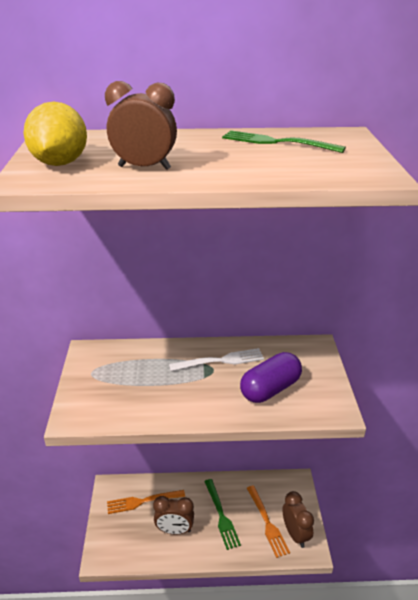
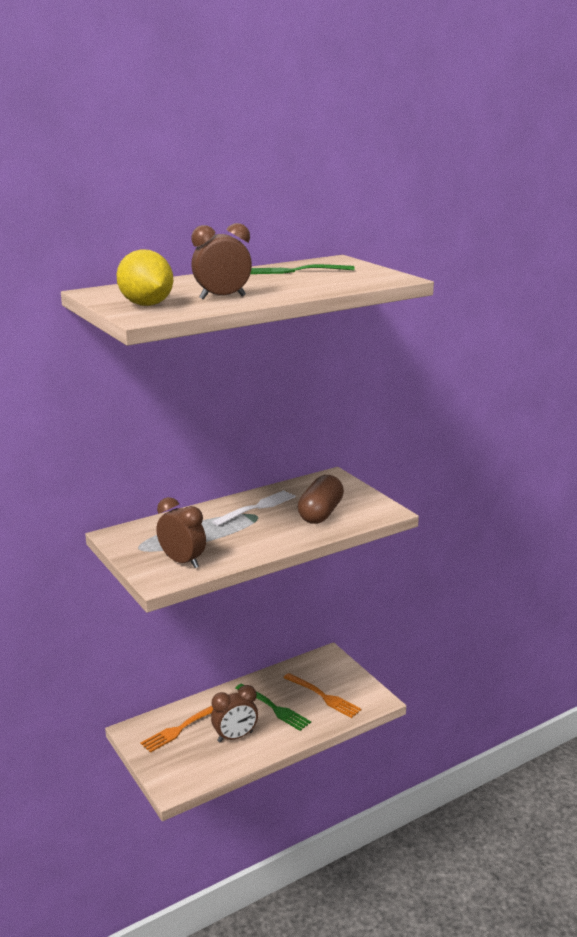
camera: 30 degrees left, 10 degrees down
purple capsule [240,352,302,403] -> brown capsule [298,475,344,524]
brown clock [282,491,314,548] -> brown clock moved to [157,497,206,568]

